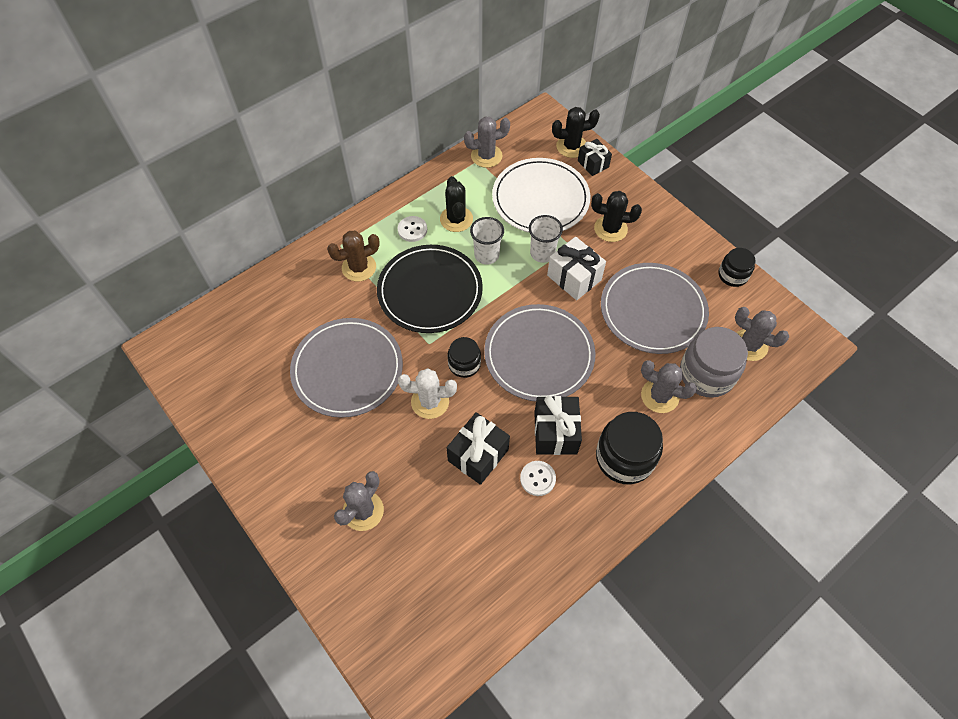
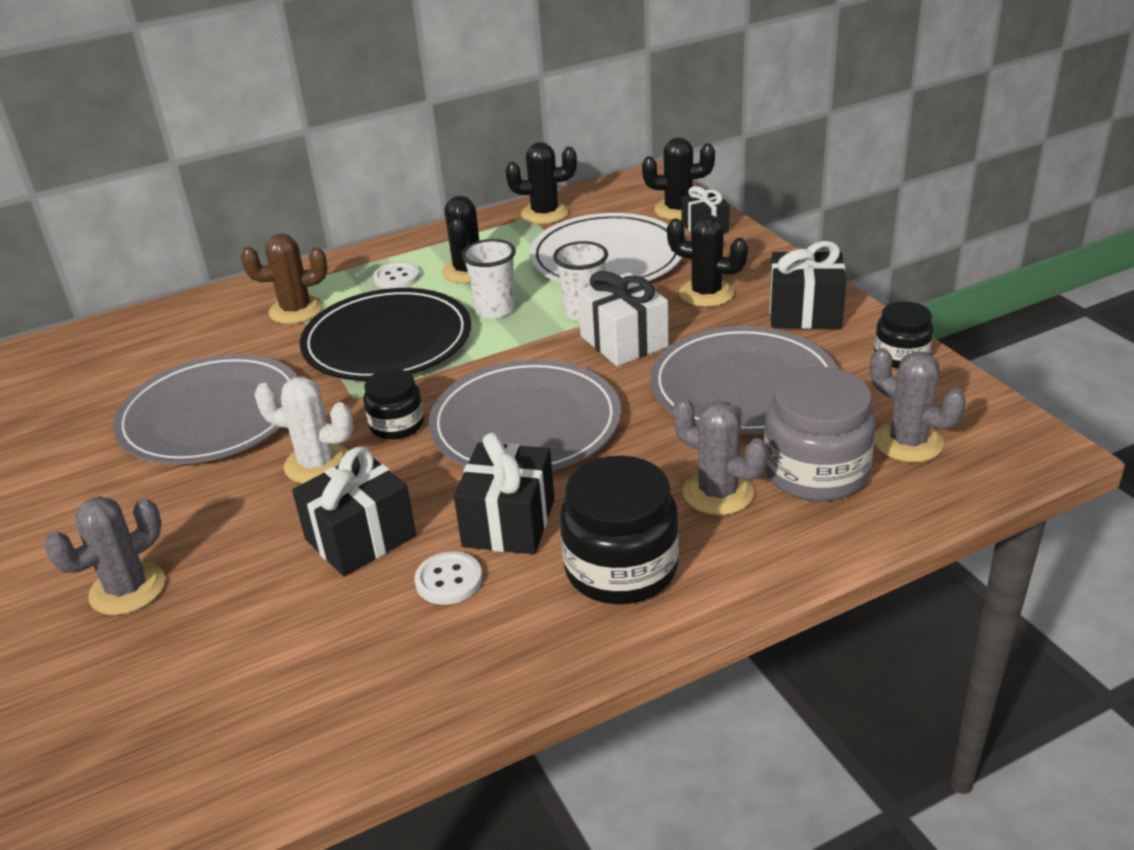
camera: 15 degrees right, 25 degrees down
grey cactus [464,117,510,168] -> black cactus [506,142,577,224]
none -> black gift [770,241,846,329]

